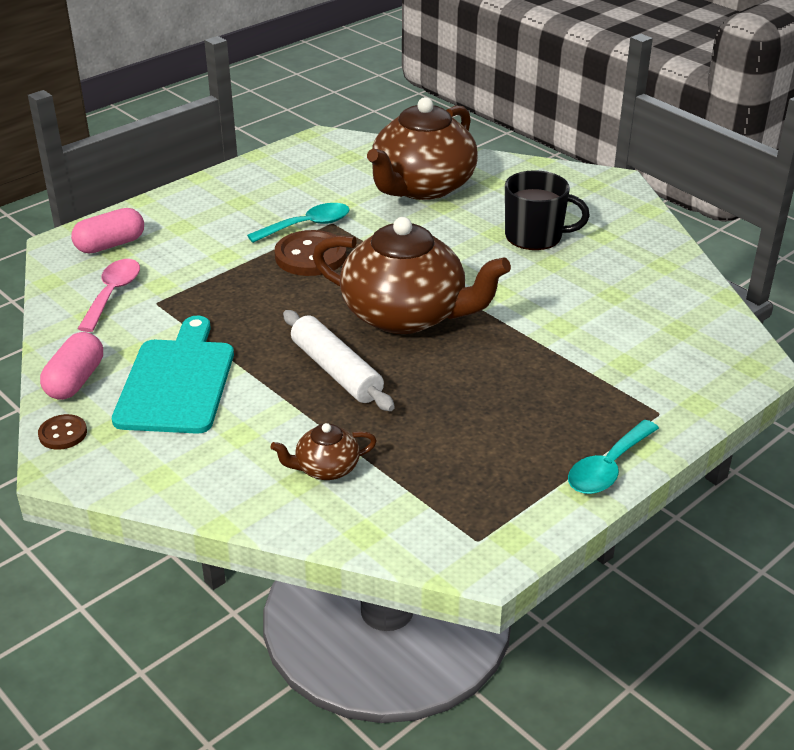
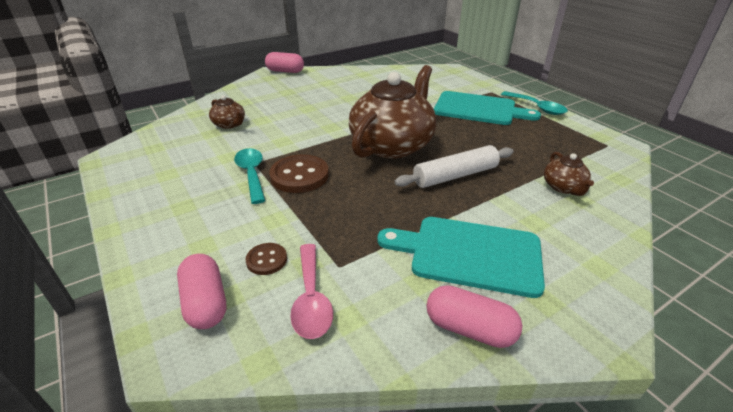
camera: 80 degrees left, 0 degrees up
brown button [38,414,87,450] -> brown button moved to [246,243,287,275]
pink spoon [78,259,140,332] -> pink spoon turned 120 degrees counterclockwise [290,244,333,339]
brown teapot [367,97,478,200] -> brown teapot [209,95,245,129], size x0.44
black mug [505,170,590,250] -> none
none -> pink capsule [265,52,304,73]
none -> turquoise cutting board [434,91,541,125]

